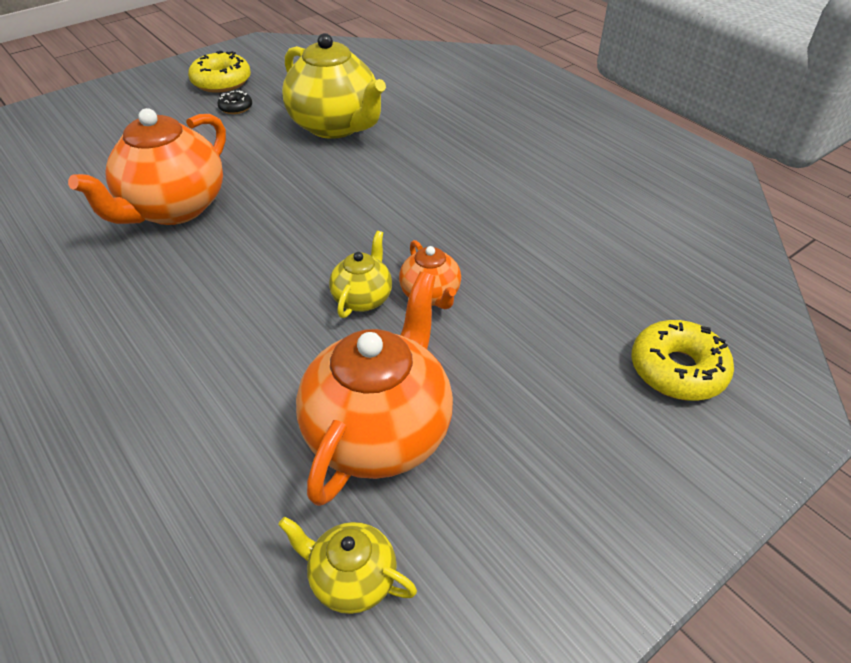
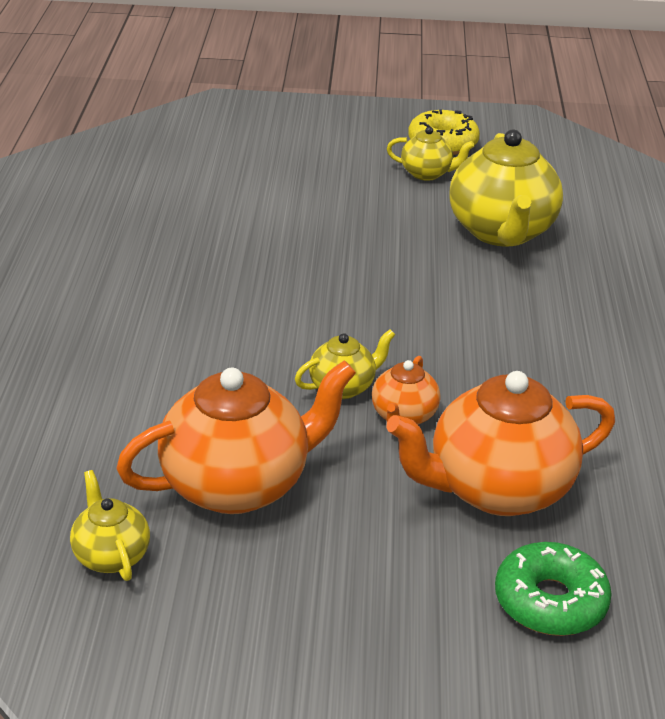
camera: 40 degrees right, 10 degrees down
orange teapot [68,108,226,225] -> orange teapot moved to [386,371,615,516]
black donut [217,90,252,114] -> yellow teapot [387,127,475,181]
yellow donut [631,320,734,401] -> green donut [495,542,612,636]

